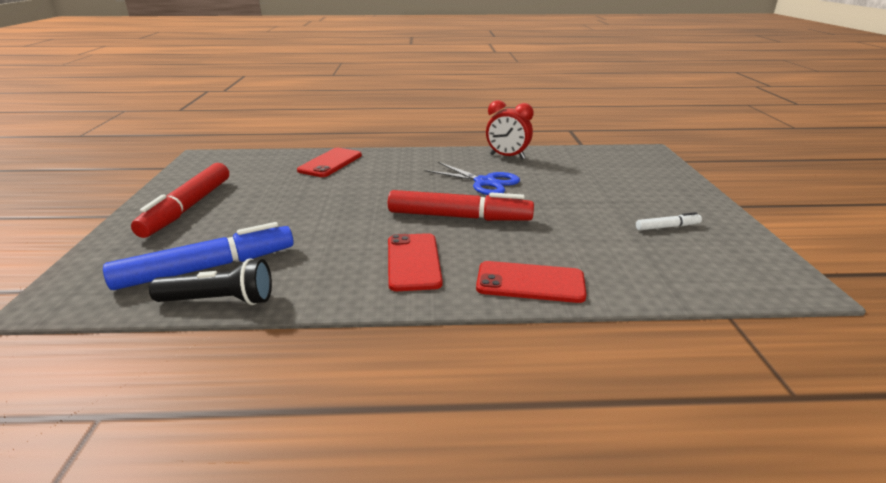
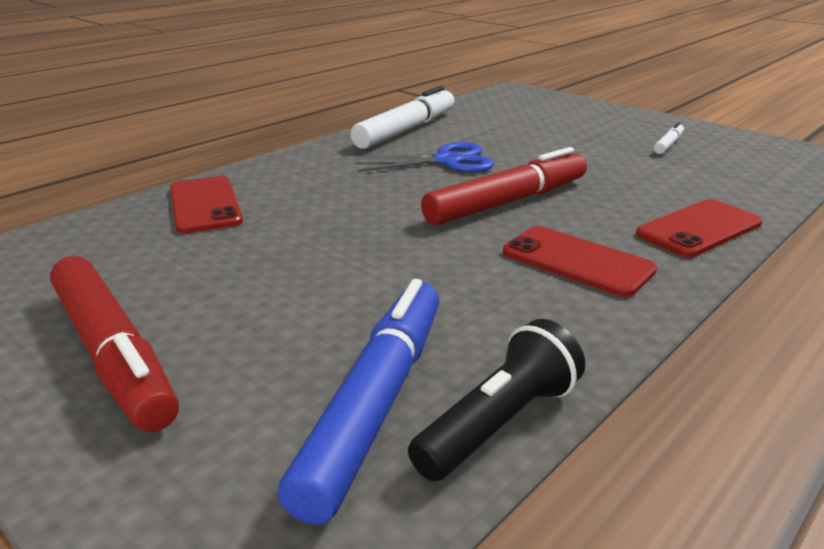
camera: 45 degrees left, 0 degrees up
red clock [486,100,534,159] -> white marker [350,86,454,149]

